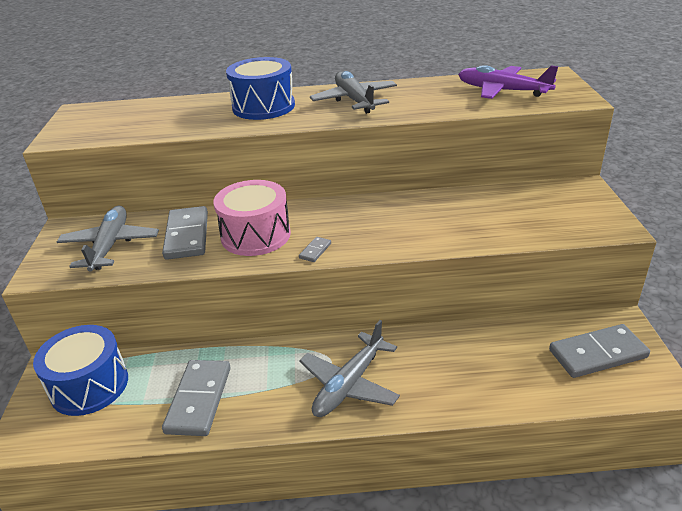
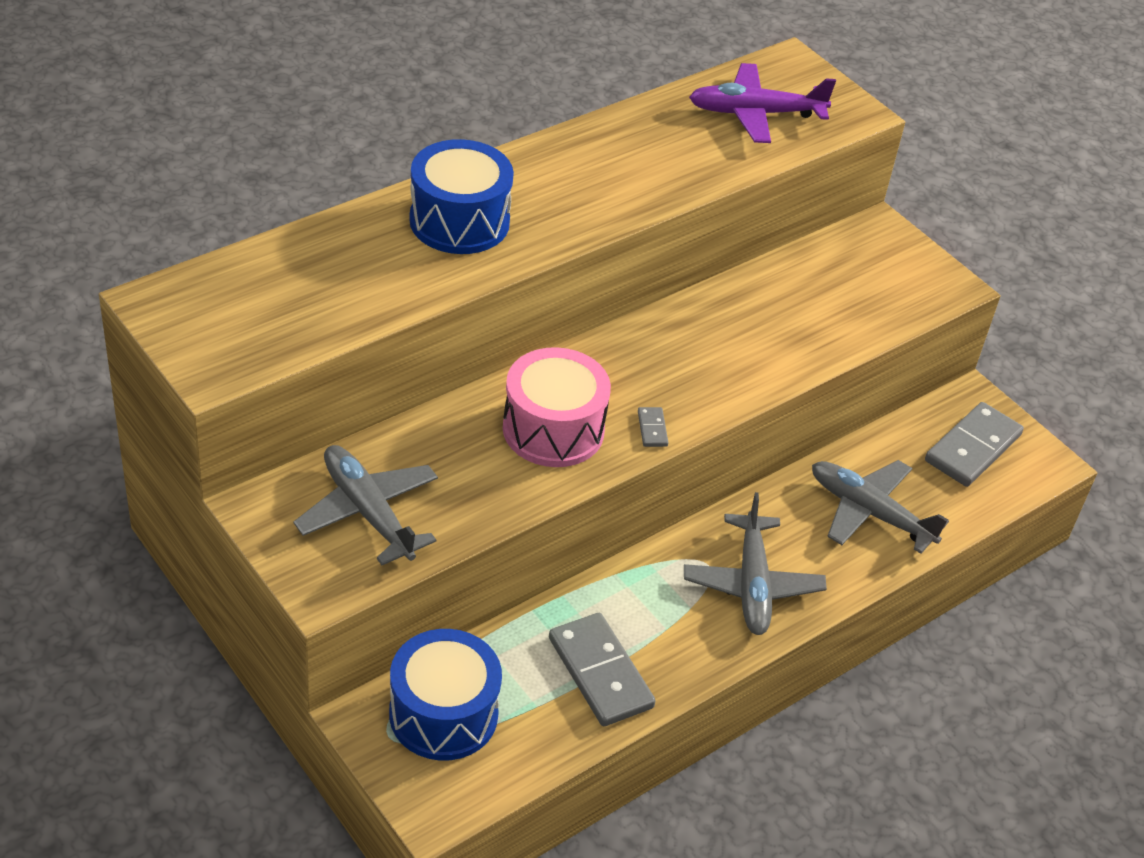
camera: 40 degrees left, 10 degrees up
grey domino [162,206,208,260] -> none
grey plane [310,71,397,114] -> grey plane moved to [812,460,949,554]

